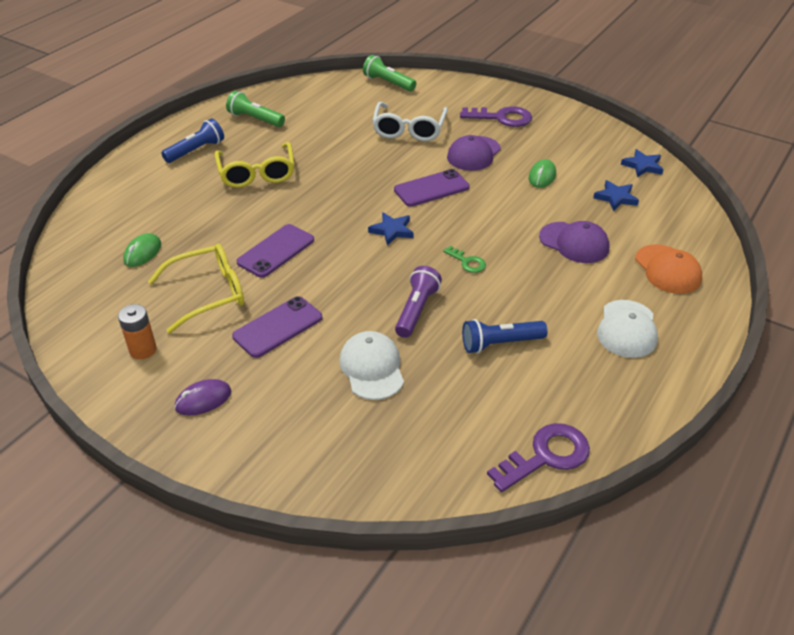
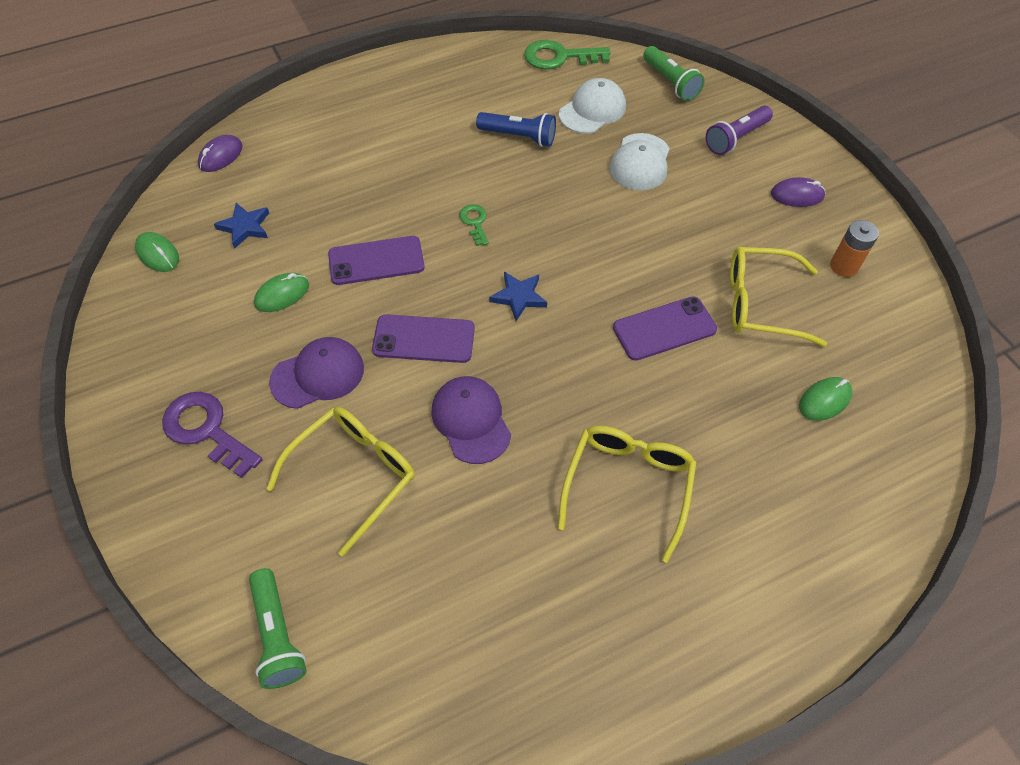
camera: 150 degrees left, 15 degrees up
blue flashlight [161,118,224,163] -> none
green flashlight [226,91,285,127] -> green flashlight moved to [643,46,705,101]
purple phone [232,296,322,358] -> purple phone moved to [328,236,425,285]
white glasses [372,102,448,141] -> yellow glasses [266,407,415,556]
purple flashlight [395,266,442,338] -> purple flashlight moved to [706,106,773,155]
purple key [487,423,590,492] -> green key [524,40,610,70]
purple cap [539,221,610,263] -> purple cap moved to [431,376,511,464]
white cap [597,300,658,358] -> white cap moved to [559,78,626,134]
blue star [621,149,664,177] -> green mouse [135,232,179,272]
orange cap [635,244,702,294] -> none
none -> purple mouse [198,135,243,172]

